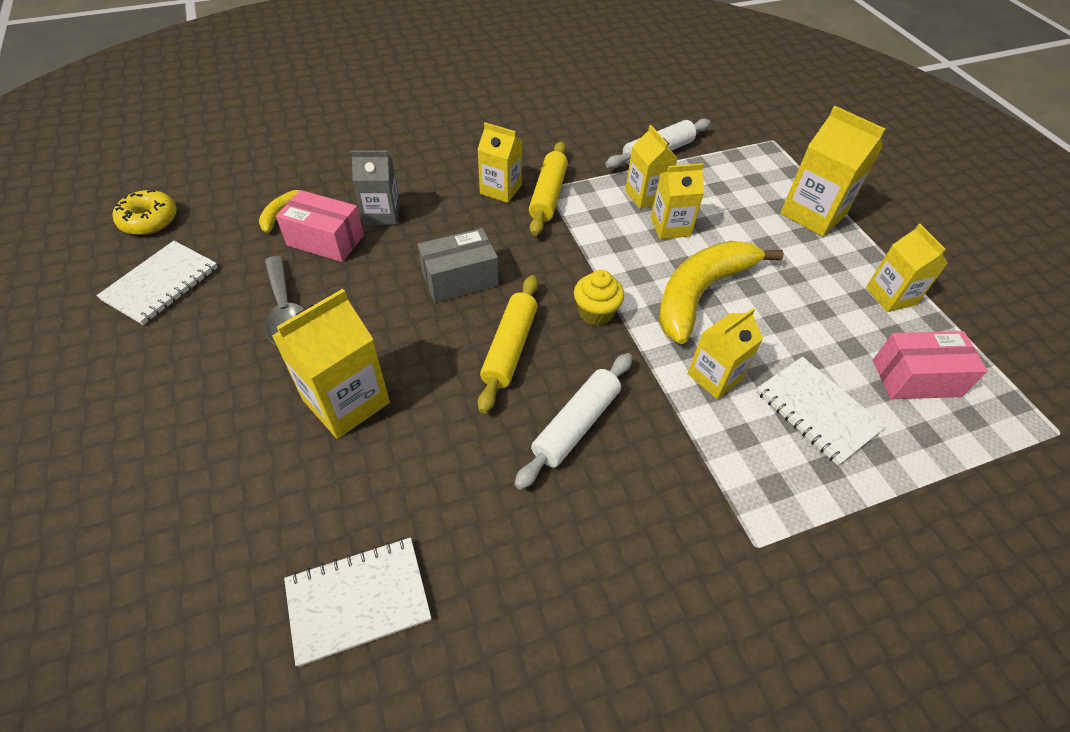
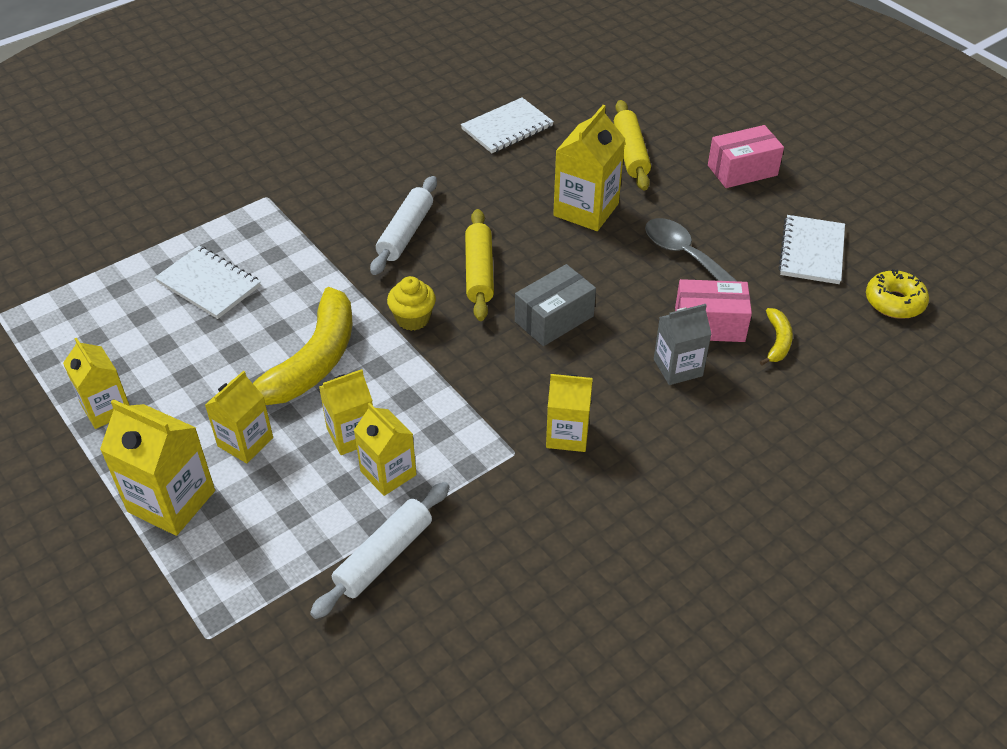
camera: 165 degrees right, 5 degrees down
yellow rolling pin [529,141,568,236] -> yellow rolling pin moved to [614,100,651,191]
yellow carton [687,308,763,399] -> yellow carton moved to [205,371,273,463]
pink box [873,331,988,399] -> pink box moved to [708,125,784,188]

